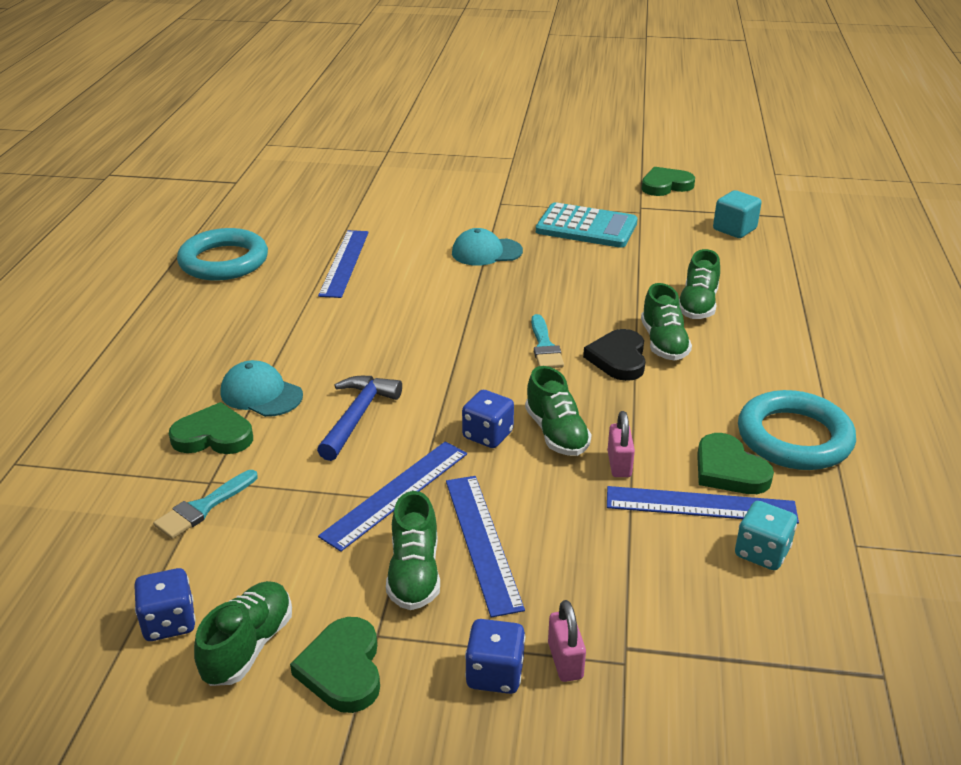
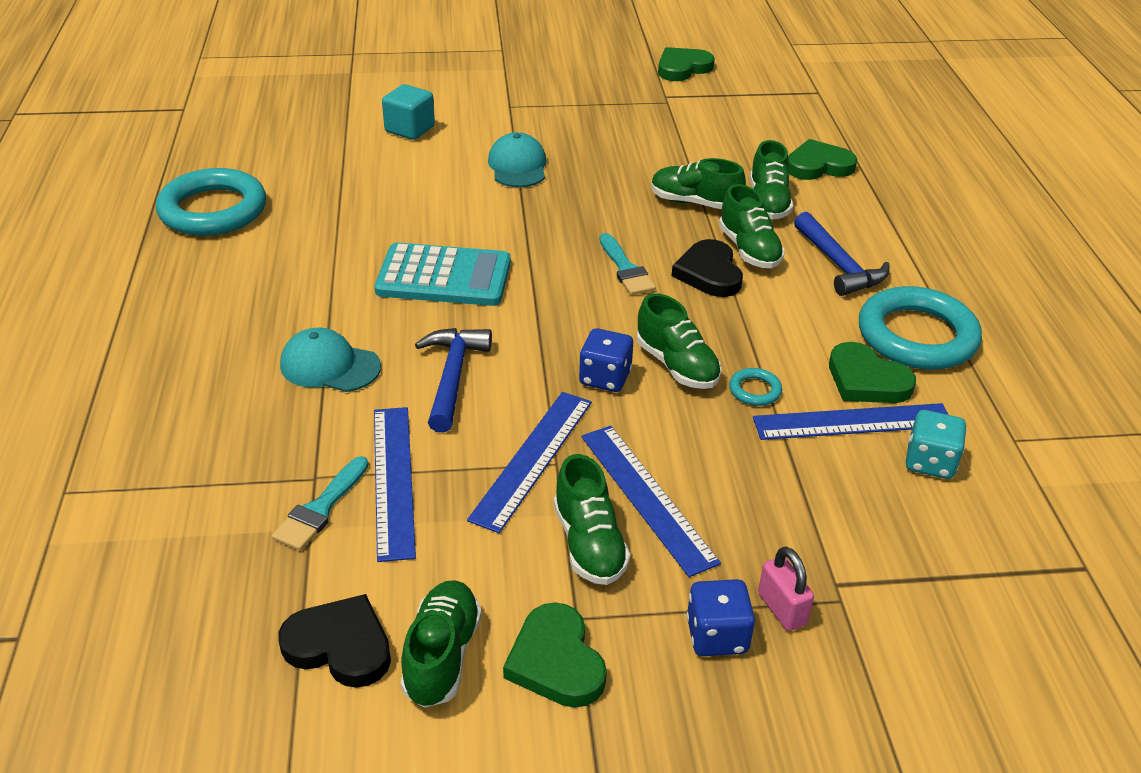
camera: 15 degrees left, 5 degrees up
blue dice [134,568,196,641] -> black heart [278,594,391,688]
green heart [169,402,253,454] -> green heart moved to [788,139,857,180]
blue ruler [318,230,369,298] -> blue ruler moved to [374,407,416,562]
turquoise cap [452,228,523,266] -> turquoise cap turned 105 degrees clockwise [488,132,546,187]
turquoise calculator [536,202,638,248] -> turquoise calculator moved to [374,243,511,306]
pink padlock [608,411,635,477] -> turquoise ring [729,368,782,406]
turquoise cube [713,190,762,238] -> turquoise cube moved to [382,84,435,140]
none -> green shoe [651,158,746,209]
none -> blue hammer [794,212,890,296]

